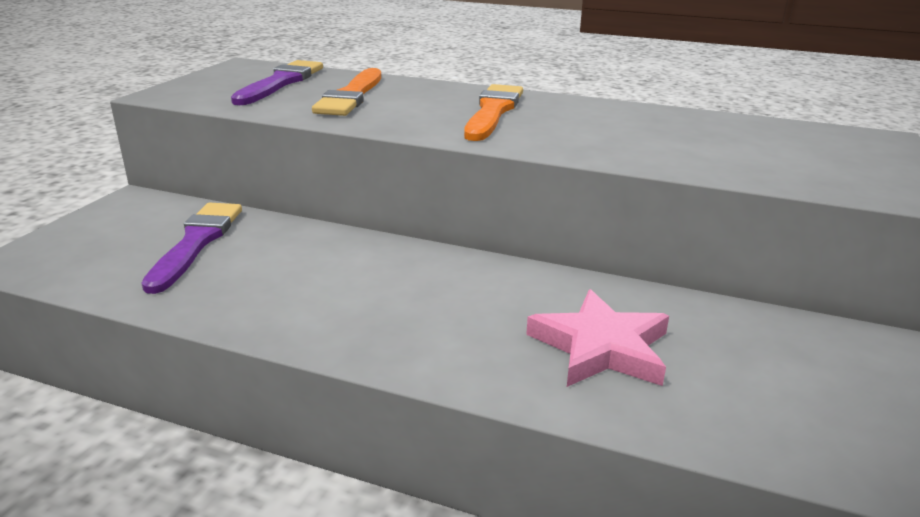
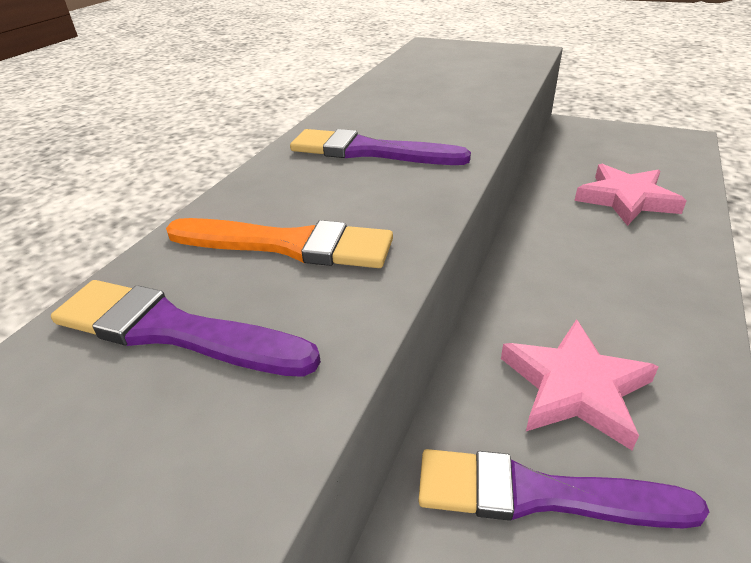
camera: 85 degrees left, 10 degrees up
orange brush [464,84,523,141] -> purple brush [290,129,471,165]
none -> pink star [501,319,659,450]

